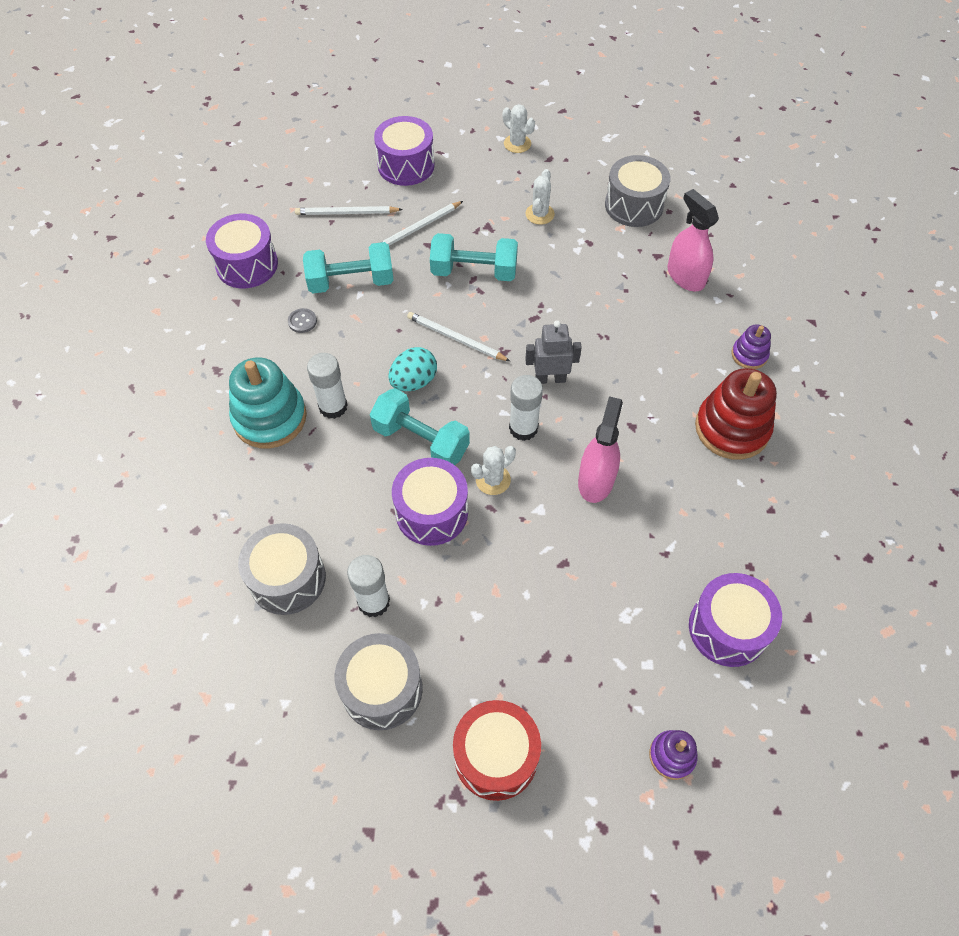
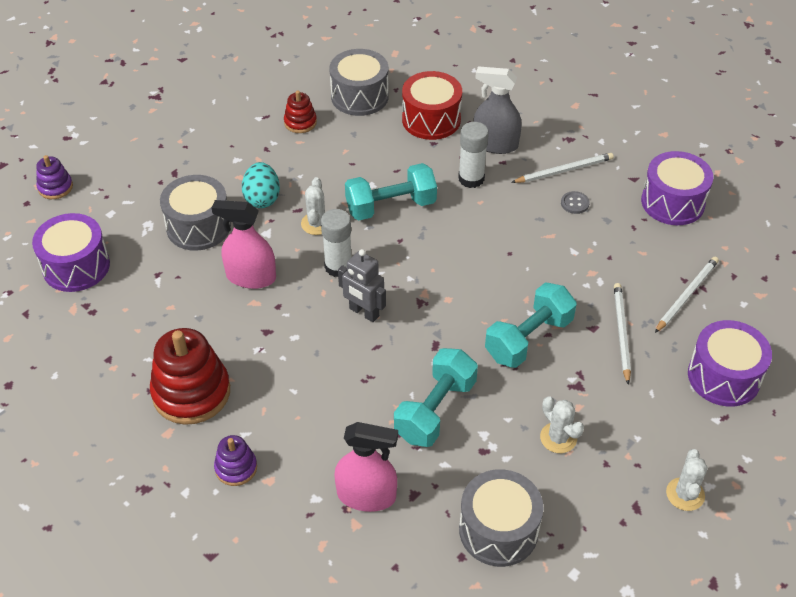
camera: 130 degrees right, 10 degrees down
turquoise stacking toy [229,357,307,449] -> grey spray bottle [473,66,522,154]
turquoise dumbbell [303,242,394,293] -> turquoise dumbbell moved to [394,348,478,447]
grey drum [335,633,423,730] -> grey drum moved to [160,175,231,251]
white glue stick [347,555,390,617] -> red stacking toy [284,91,317,133]
turquoise egg [388,347,437,391] -> turquoise egg moved to [242,162,280,208]
purple drum [392,458,468,546] -> none
white pencil [407,312,510,361] -> white pencil moved to [511,153,614,183]
red drum [453,700,541,801] -> red drum moved to [402,71,462,140]
white cactus [503,104,535,153] -> white cactus turned 75 degrees counterclockwise [666,449,708,511]
grey robot [525,320,582,384] -> grey robot turned 90 degrees clockwise [338,249,386,322]
pink spray bottle [578,396,623,503] -> pink spray bottle turned 135 degrees clockwise [212,200,276,289]

